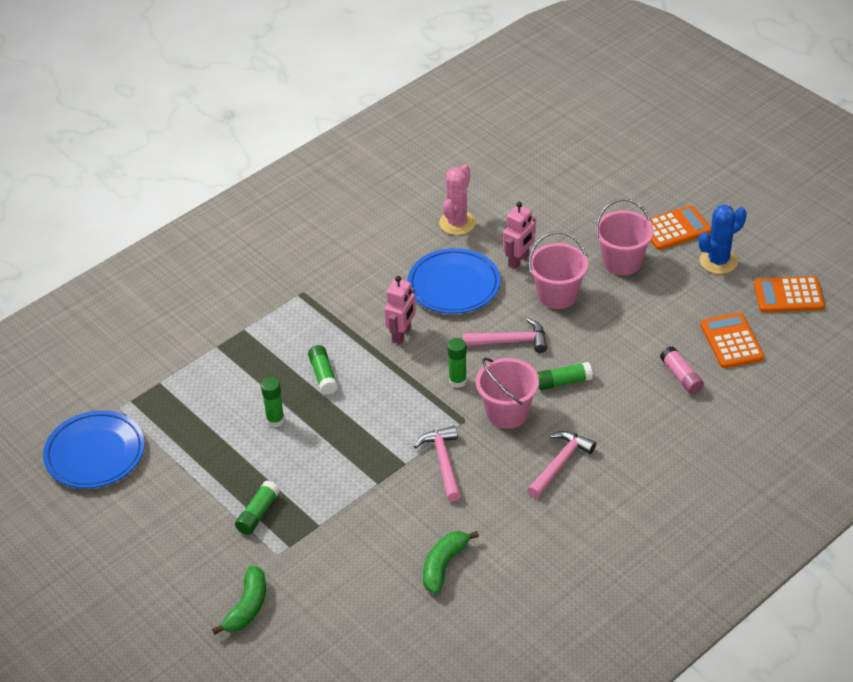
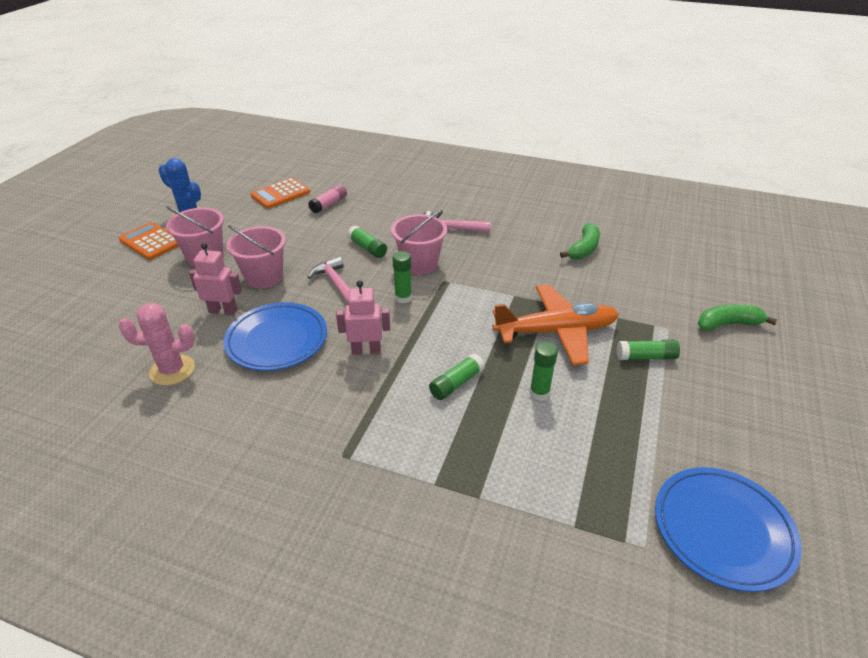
camera: 120 degrees left, 5 degrees down
pink hammer [414,426,461,502] -> none
green banana [423,531,479,594] -> green banana turned 60 degrees counterclockwise [560,223,600,259]
orange calculator [754,276,825,313] -> none
none -> orange plane [492,284,619,365]

